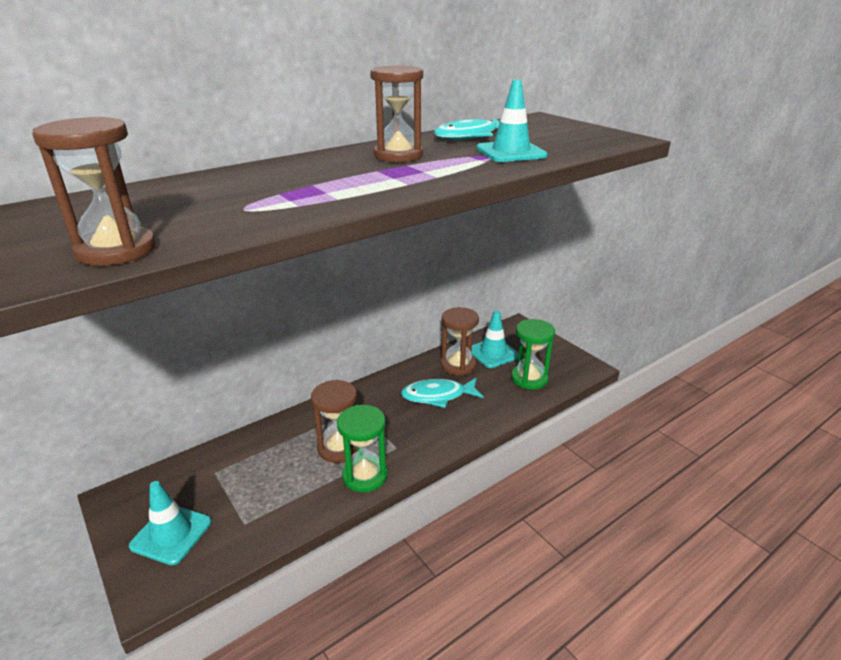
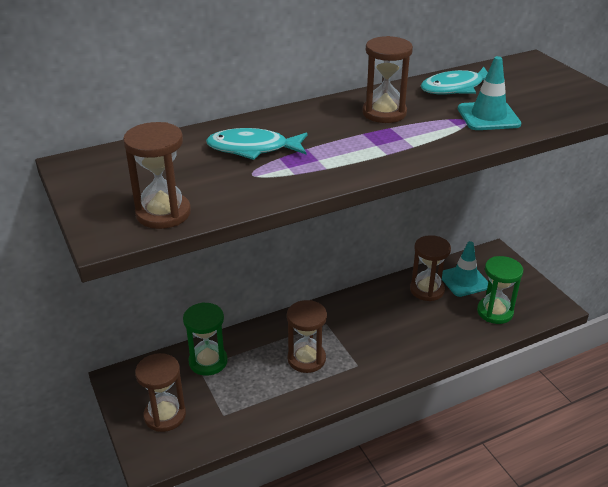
camera: 10 degrees right, 5 degrees up
turquoise traffic cone [129,481,211,565] -> brown hourglass [135,353,186,432]
green hourglass [337,405,388,492] -> green hourglass moved to [183,302,228,376]
turquoise fish [401,378,484,408] -> turquoise fish moved to [206,128,307,160]

